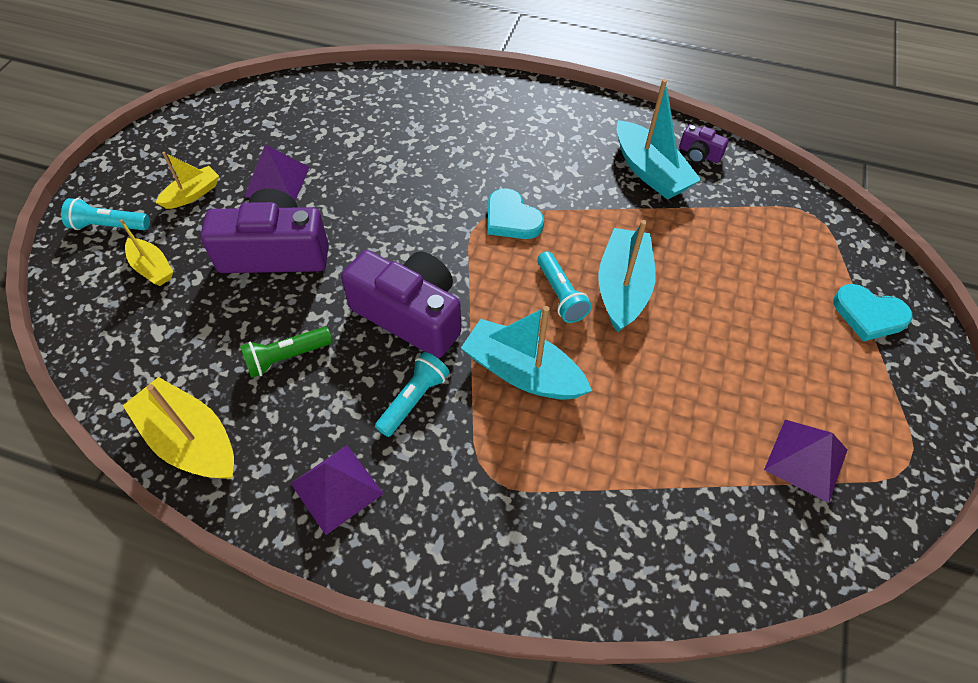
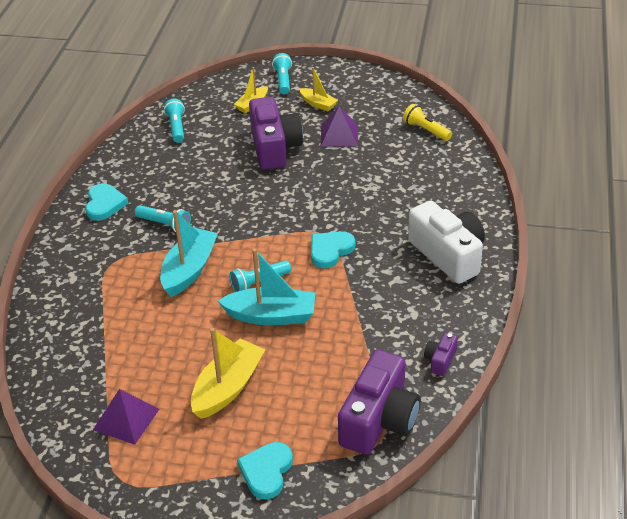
camera: 85 degrees right, 15 degrees down
yellow boat [123,377,234,479] -> yellow boat moved to [191,328,265,419]
green flashlight [240,327,332,378] -> none
purple pyramid [290,445,384,535] -> turquoise heart [85,183,129,221]
purple camera [341,250,461,358] -> purple camera moved to [338,350,420,455]
turquoise boat [617,79,701,200] -> none
none -> turquoise flashlight [164,99,185,143]
none -> yellow flashlight [403,104,452,141]
none -> white camera [408,201,485,284]

